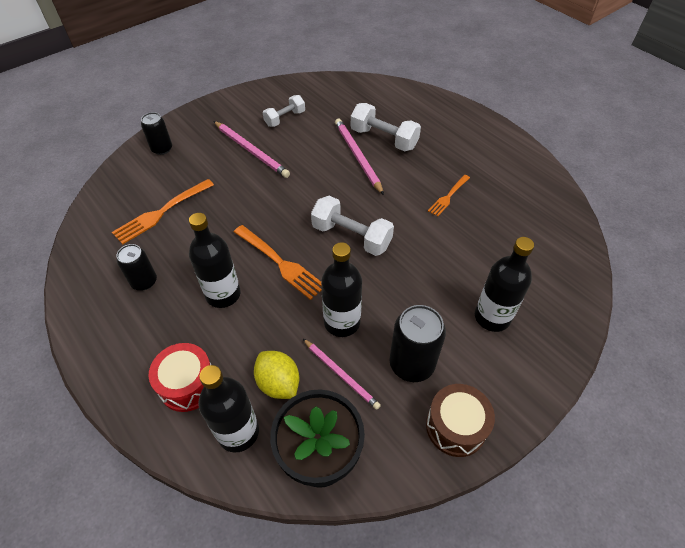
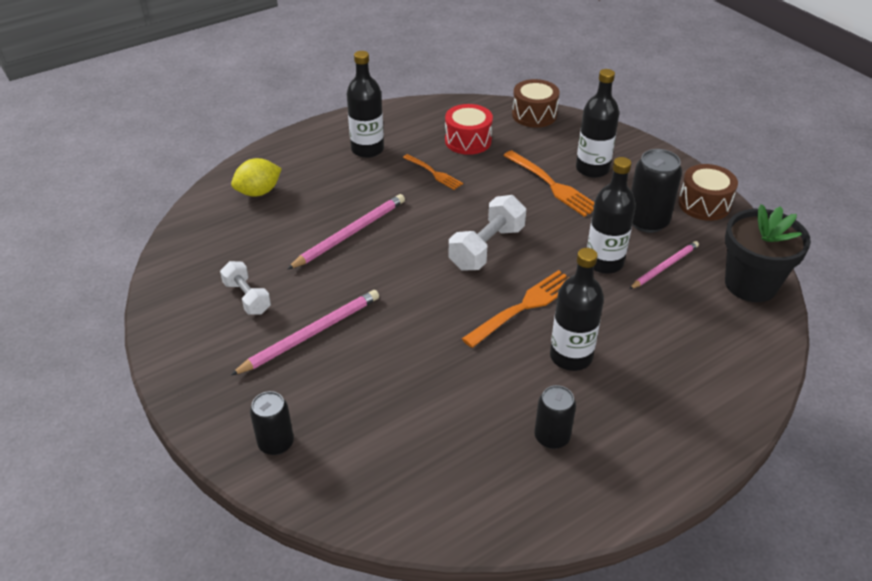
camera: 85 degrees left, 10 degrees down
orange fork [112,179,214,245] -> orange fork moved to [503,150,594,217]
red drum [149,343,211,412] -> red drum moved to [445,104,493,155]
black bottle [198,365,259,453] -> black bottle moved to [347,51,384,158]
yellow lemon [254,351,299,399] -> yellow lemon moved to [231,158,282,197]
pink pencil [335,119,384,195] -> pink pencil turned 150 degrees clockwise [287,194,405,270]
white dumbbell [351,103,421,151] -> none
none -> brown drum [512,79,560,128]

